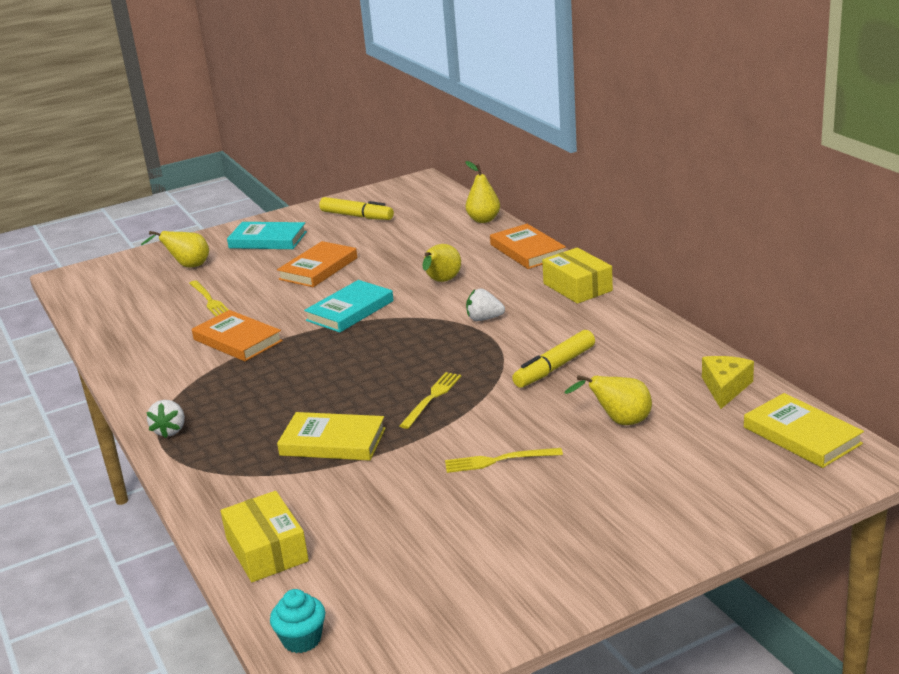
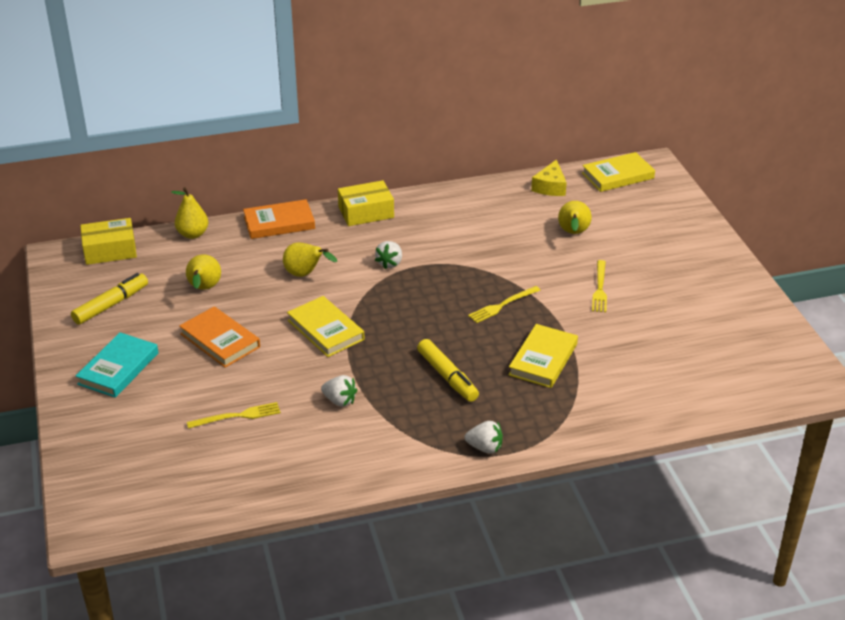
camera: 80 degrees left, 10 degrees up
yellow pear [141,231,209,268] -> yellow pear moved to [186,255,221,290]
orange book [192,310,283,361] -> white strawberry [321,375,357,407]
yellow box [220,491,309,582] -> yellow box moved to [80,218,137,265]
turquoise cupcake [270,589,325,653] -> none
turquoise book [304,280,394,333] -> yellow book [287,296,365,357]
yellow fork [399,372,461,429] -> yellow fork turned 75 degrees counterclockwise [468,286,540,323]
yellow marker [512,330,595,388] -> yellow marker moved to [417,339,479,402]
yellow cheese [702,356,754,409] -> yellow cheese turned 105 degrees counterclockwise [531,159,567,196]

